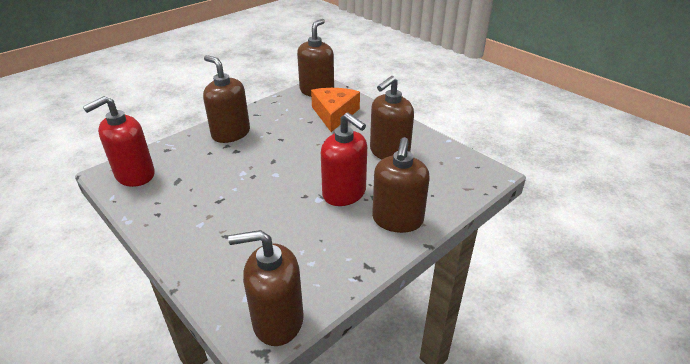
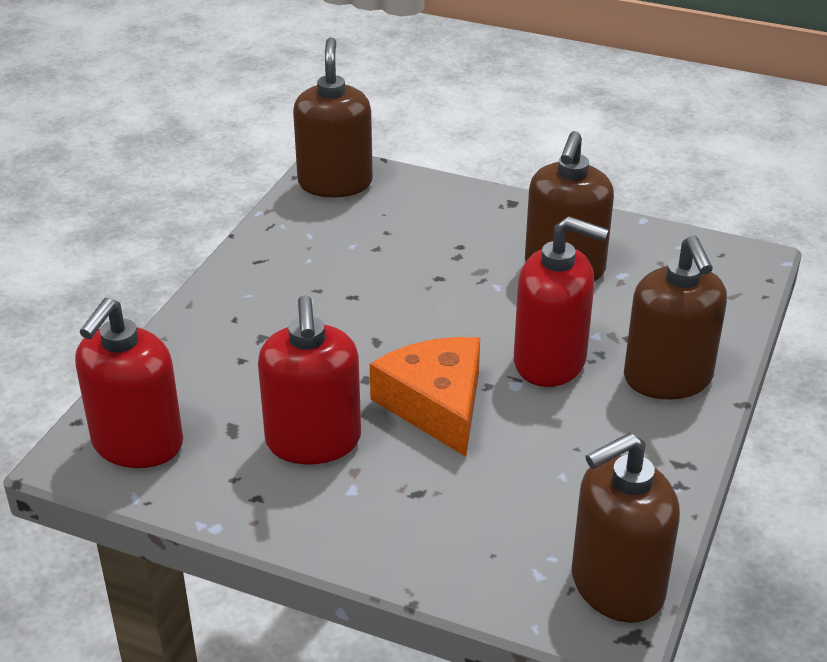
camera: 25 degrees left, 0 degrees up
brown soap dispenser [203,55,250,143] -> none
orange cheese [311,88,360,132] -> orange cheese moved to [370,337,480,457]
none -> red soap dispenser [258,295,361,464]

